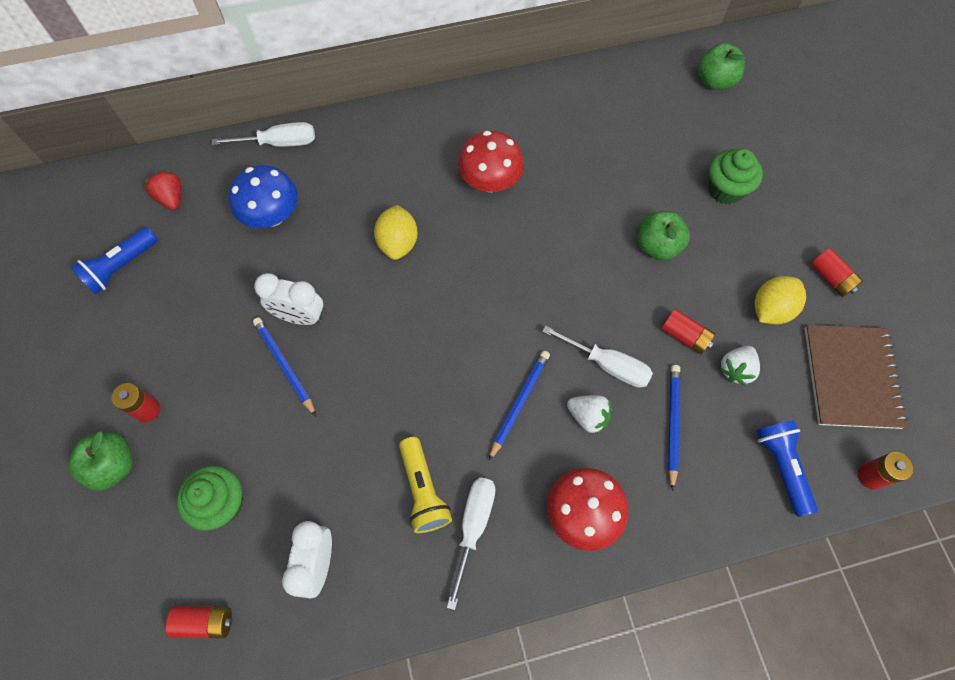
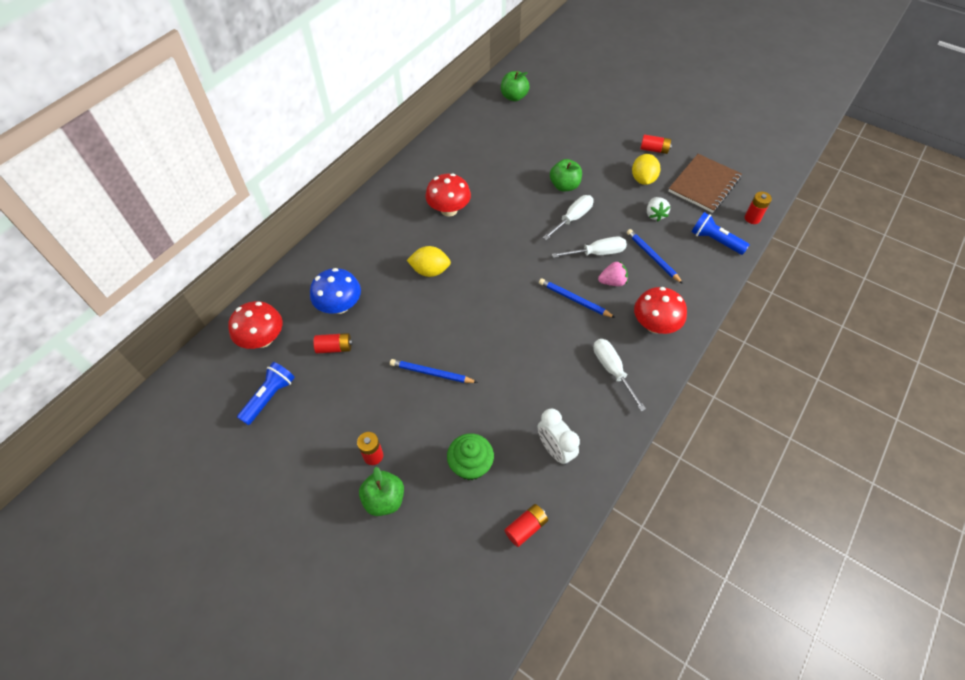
camera: 40 degrees left, 10 degrees down
blue flashlight [70,227,158,295] -> blue flashlight turned 150 degrees counterclockwise [237,362,295,425]
red strawberry [144,170,182,210] -> red mushroom [228,301,282,349]
white screwdriver [212,122,315,147] -> white screwdriver moved to [543,195,594,240]
white clock [254,273,323,325] -> none
yellow lemon [374,205,418,260] -> yellow lemon turned 45 degrees counterclockwise [407,246,451,277]
yellow flashlight [399,437,452,533] -> none
blue pencil [489,351,550,460] -> blue pencil turned 45 degrees counterclockwise [539,278,615,318]
white strawberry [567,395,612,434] -> pink strawberry [598,261,628,286]
red battery [661,309,716,354] -> red battery moved to [313,333,353,354]
green cupcake [708,149,763,204] -> none
brown notebook [805,325,908,429] -> brown notebook turned 75 degrees clockwise [668,154,742,213]

